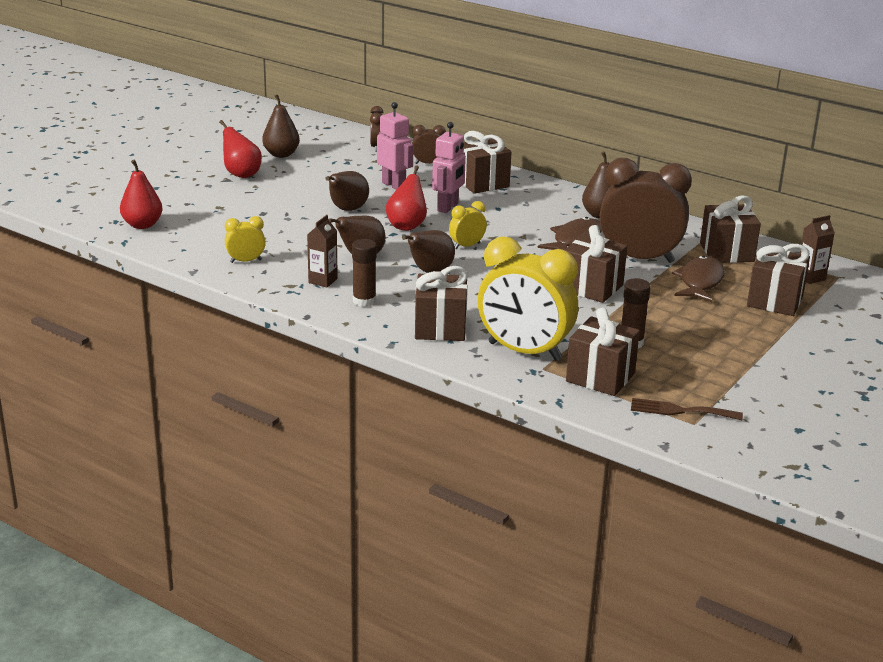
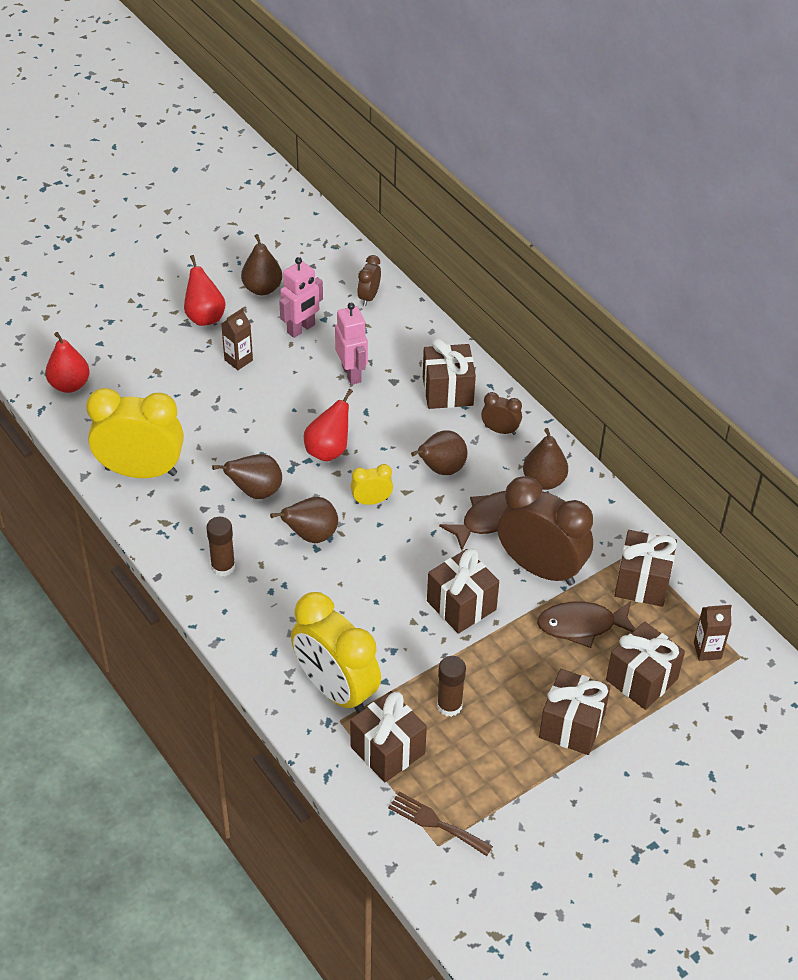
camera: 20 degrees right, 20 degrees up
yellow clock [225,216,266,263] -> yellow clock [86,388,184,478], size x2.22
brown carton [307,215,338,287] -> brown carton moved to [221,308,253,370]
brown pear [326,171,369,211] -> brown pear moved to [411,430,468,475]
brown clock [412,125,446,164] -> brown clock moved to [481,392,522,435]
brown gift [415,266,468,341] -> brown gift moved to [539,669,611,755]
pink robot [432,122,466,213] -> pink robot moved to [279,257,323,338]
brown fish [672,256,725,302] -> brown fish turned 135 degrees counterclockwise [537,601,635,648]

